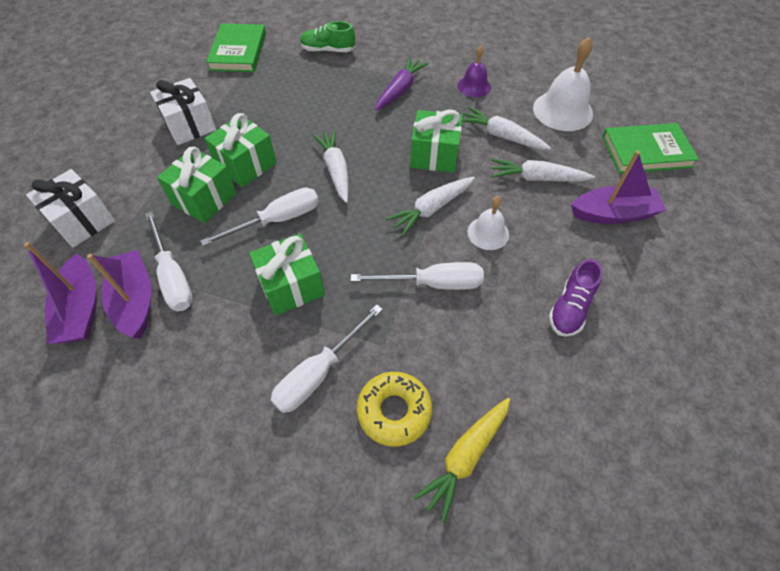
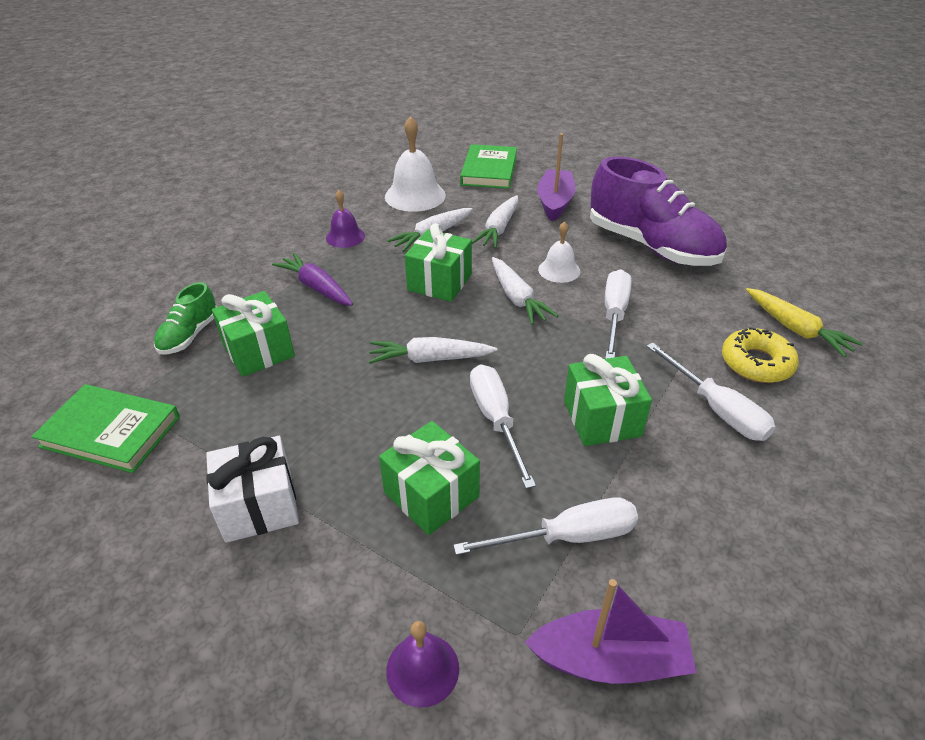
camera: 75 degrees left, 15 degrees down
white gift [26,169,115,248] -> purple bell [386,621,459,708]
purple boat [87,250,151,338] -> none
green gift [204,113,277,187] -> green gift moved to [212,291,295,377]
purple shoe [549,259,603,337] -> purple shoe [590,156,727,266], size x2.10

